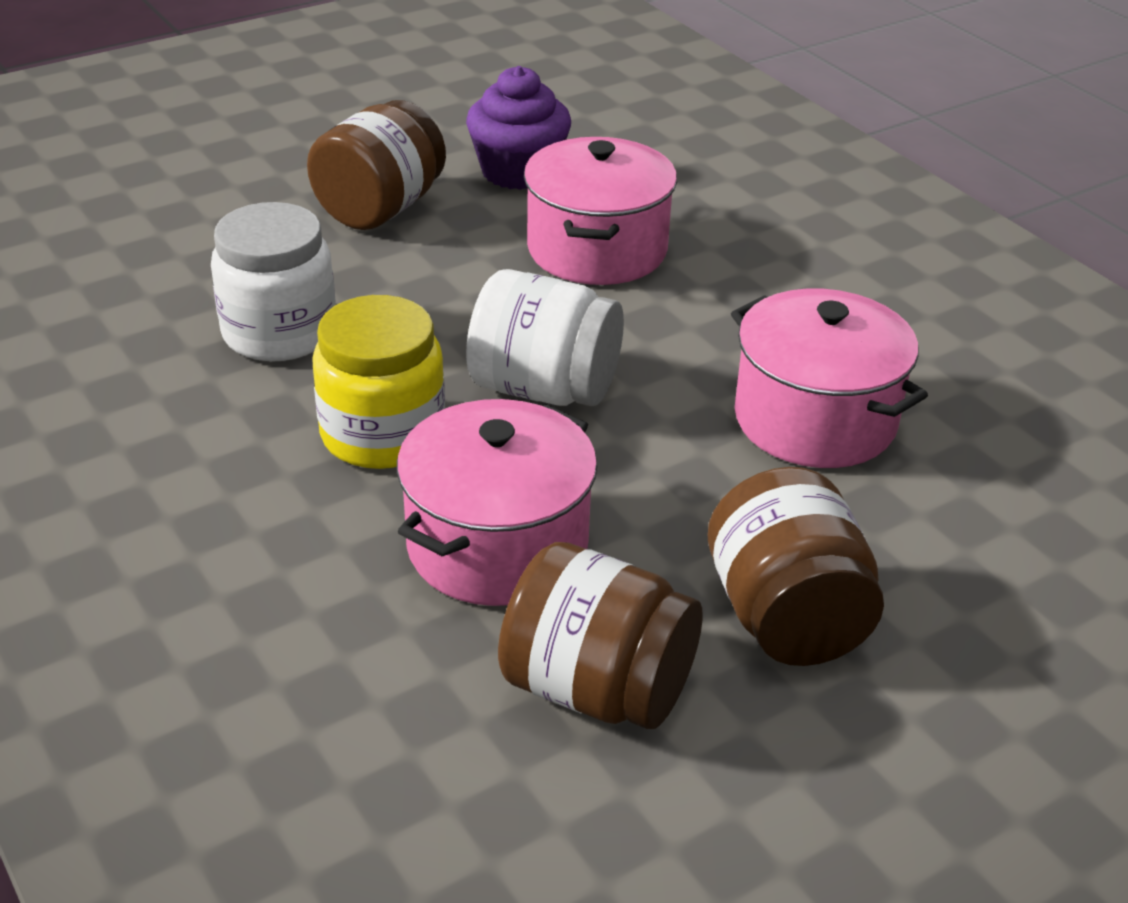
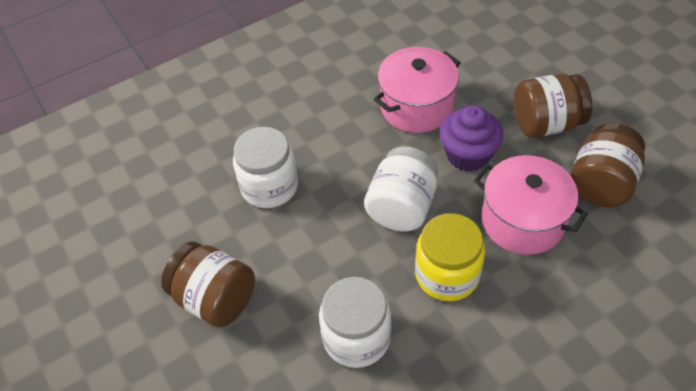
camera: 85 degrees left, 15 degrees up
purple cupcake [466,66,571,190] -> purple cupcake moved to [440,105,504,172]
pink pot [524,137,677,285] -> white jar [233,127,298,208]

